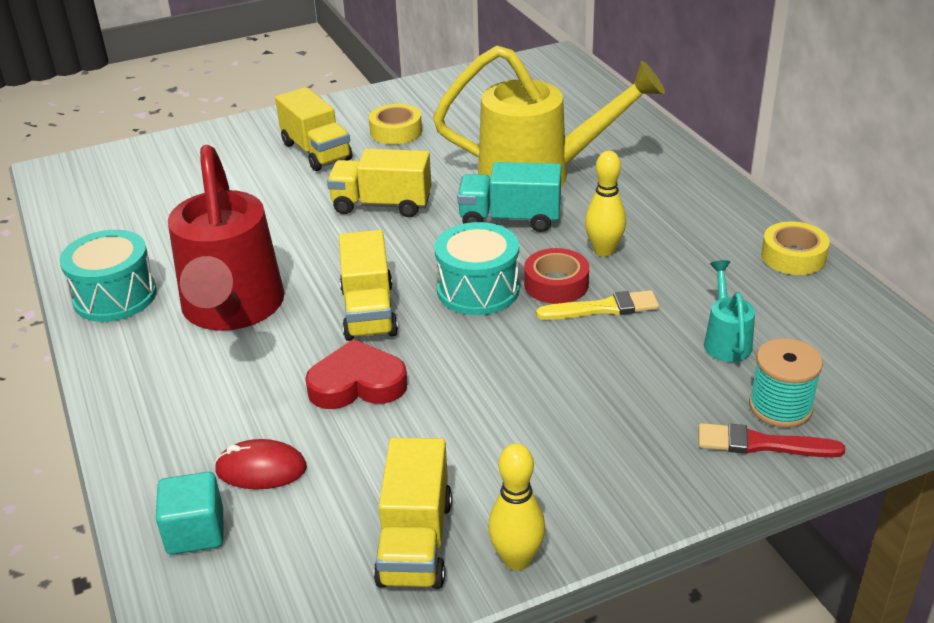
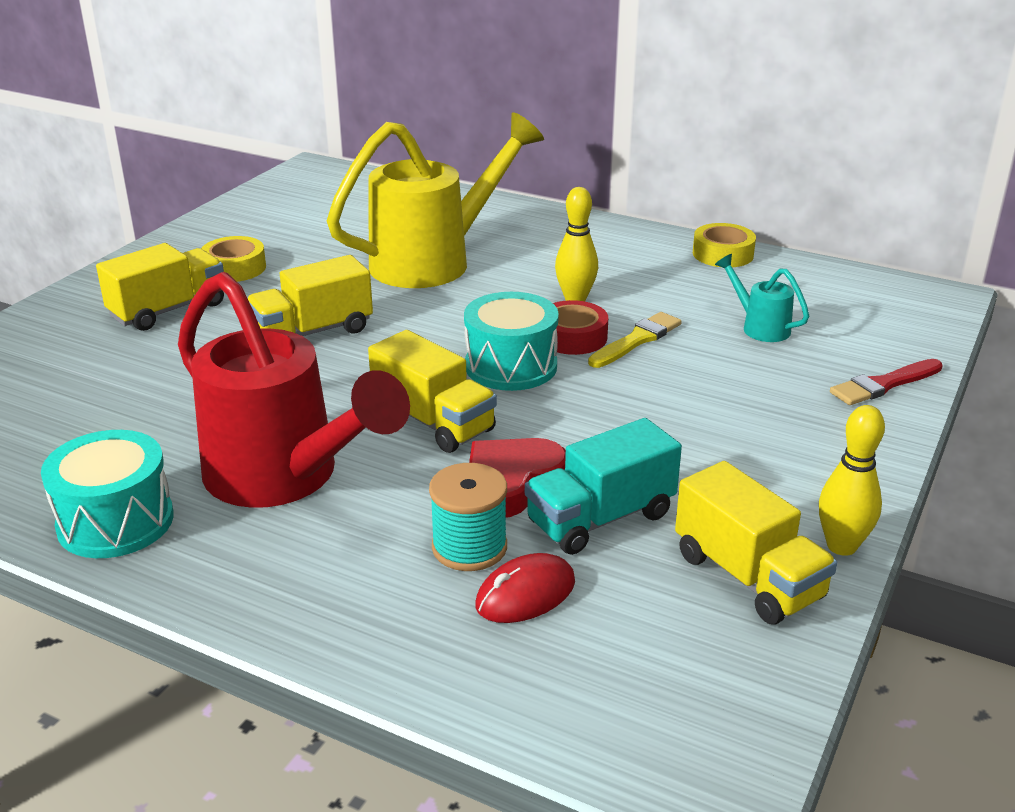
camera: 40 degrees left, 5 degrees down
turquoise cube [156,472,224,555] -> none
yellow truck [275,87,353,171] -> yellow truck turned 60 degrees counterclockwise [96,243,224,331]
turquoise truck [457,162,561,232] -> turquoise truck moved to [525,418,682,555]
turquoise spool [749,338,823,428] -> turquoise spool moved to [429,463,507,571]

